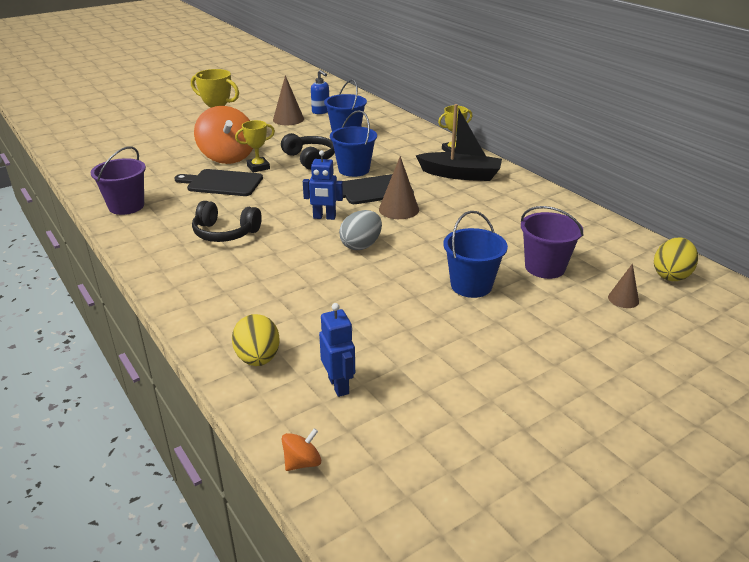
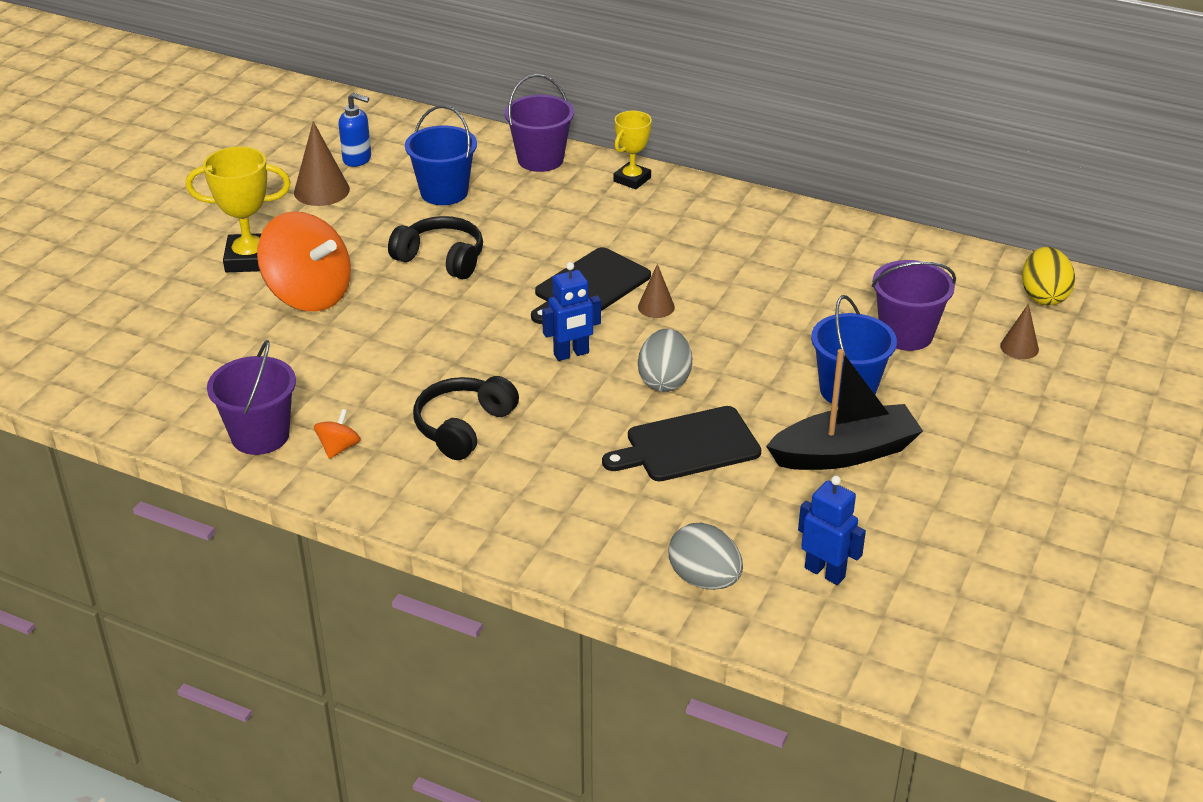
camera: 30 degrees left, 5 degrees up
black cutting board [174,169,263,196] -> black cutting board moved to [602,406,761,481]
black headphones [192,201,262,242] -> black headphones turned 135 degrees clockwise [413,376,519,460]
yellow egg [232,314,280,366] -> grey egg [669,523,743,590]
yellow trophy [235,120,275,173] -> none
orange spinning top [282,428,321,471] -> orange spinning top moved to [314,409,361,459]
blue bucket [330,110,377,177] -> none
brown cone [379,156,419,219] -> brown cone [638,264,675,318], size x0.60
black boat [416,104,502,181] -> black boat moved to [766,349,923,470]
none -> purple bucket [504,74,574,172]

